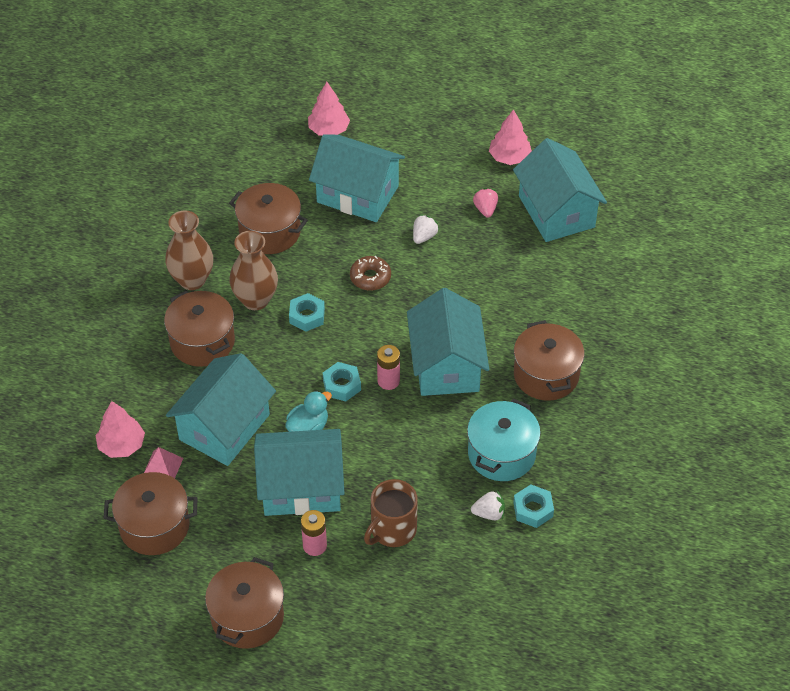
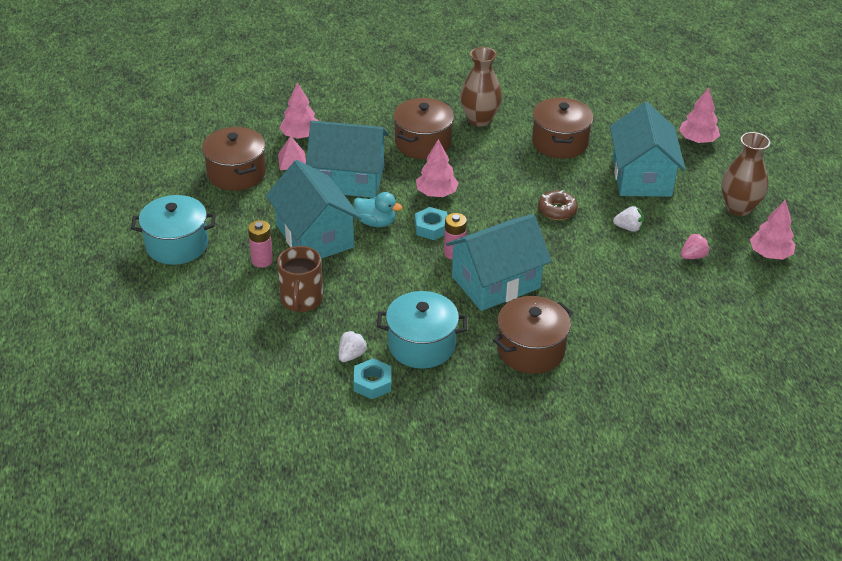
camera: 65 degrees right, 10 degrees down
brown pot [205,557,284,649] -> turquoise pot [131,195,216,265]
brown vase [230,231,278,310] -> brown vase moved to [722,132,770,216]
turquoise nut [289,293,325,332] -> none
brown mug [364,479,418,547] -> brown mug turned 105 degrees counterclockwise [277,246,323,313]
white strawberry [471,491,505,520] -> white strawberry turned 120 degrees counterclockwise [339,330,369,362]
turquoise house [513,138,607,242] -> none
none -> pink tree [416,139,459,197]

